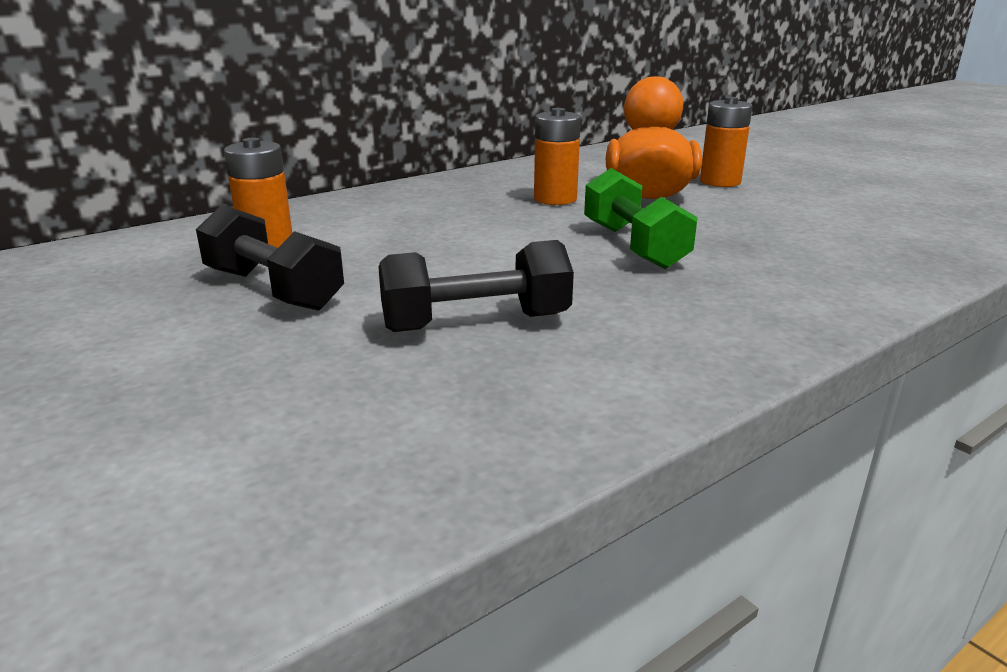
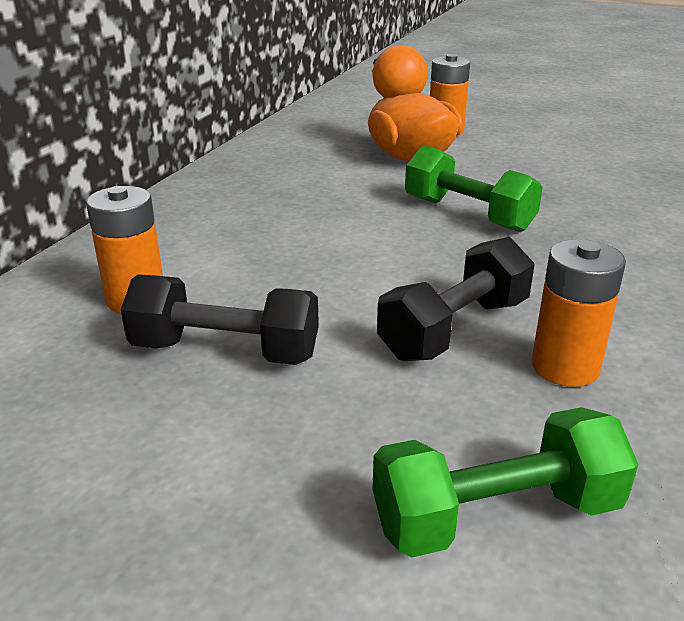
camera: 30 degrees left, 5 degrees up
orange battery [534,108,581,205] -> orange battery moved to [531,239,626,387]
none -> green dumbbell [373,407,638,557]

